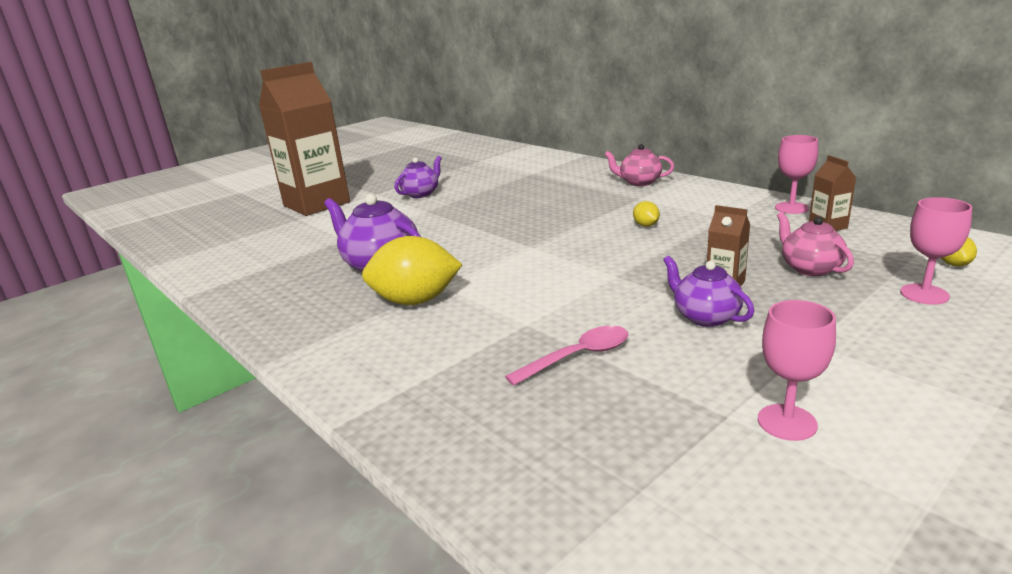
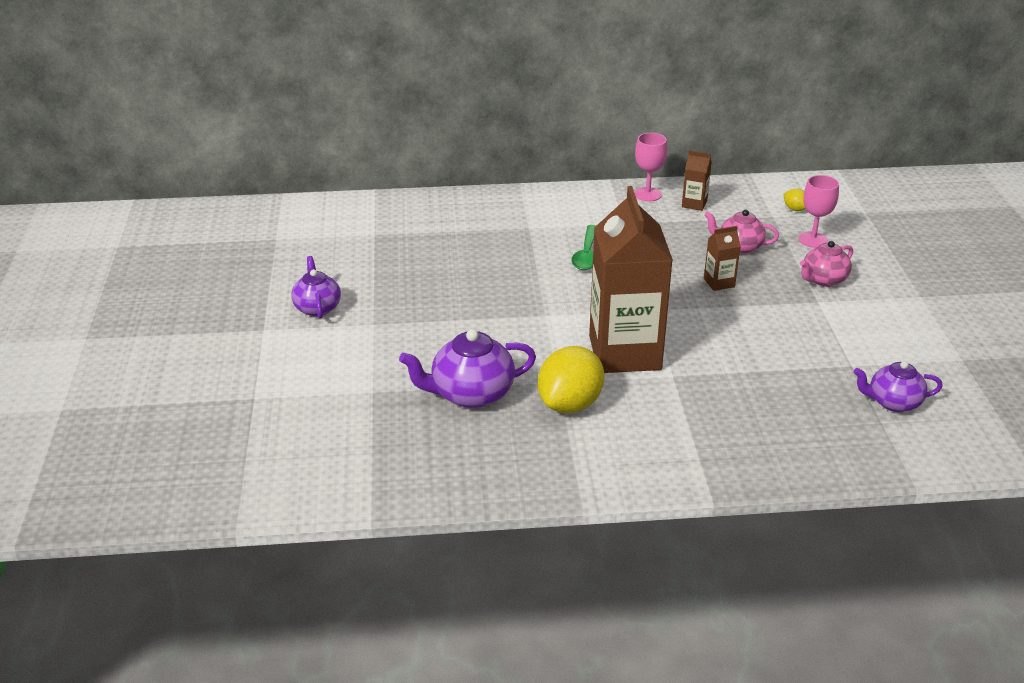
camera: 55 degrees left, 10 degrees up
brown carton [259,62,350,216] -> brown carton moved to [589,186,673,373]
pink spoon [505,326,629,386] -> none
pink teapot [604,144,674,186] -> pink teapot moved to [800,241,853,287]
yellow lemon [633,201,660,227] -> green spoon [572,225,596,270]
purple teapot [663,255,754,327] -> purple teapot moved to [854,361,943,412]
pink goblet [758,300,836,441] -> none

